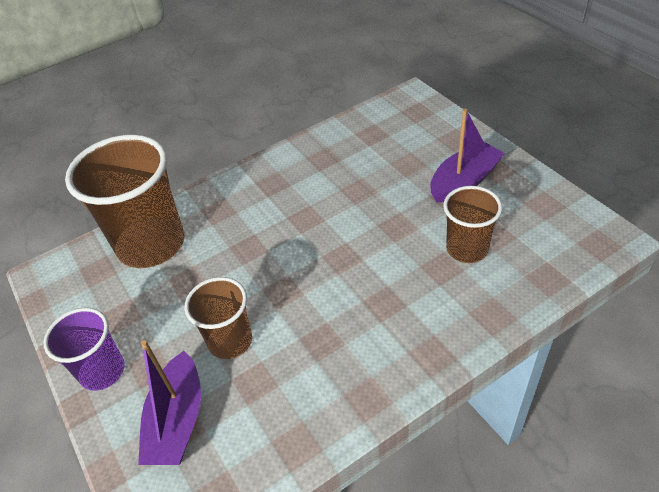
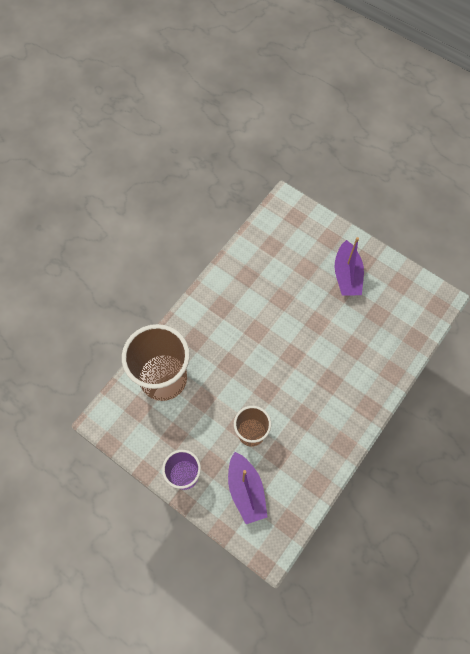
camera: 25 degrees left, 20 degrees up
purple boat [430,109,505,203] -> purple boat turned 150 degrees clockwise [335,237,364,296]
brown cup [443,186,502,263] -> none

